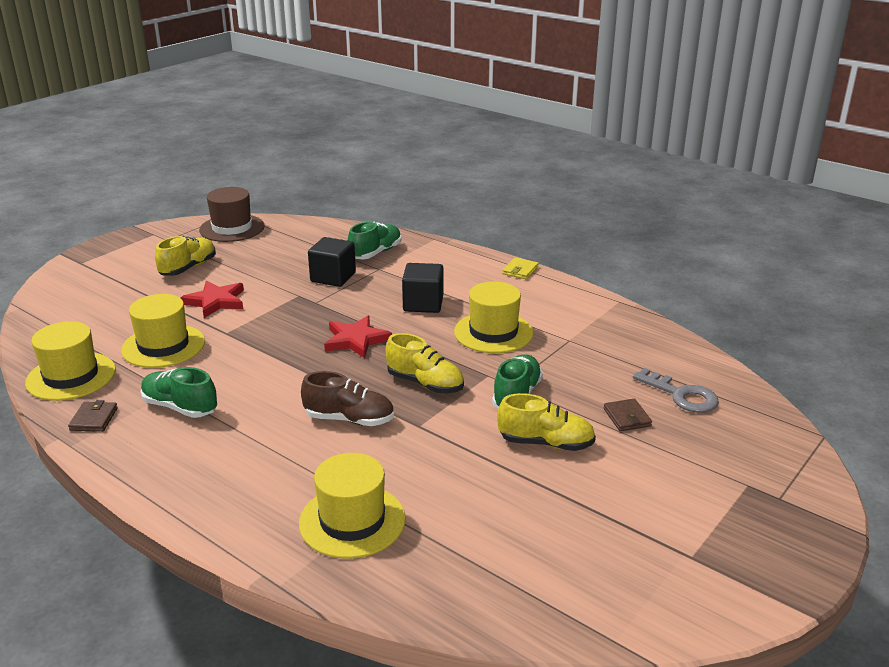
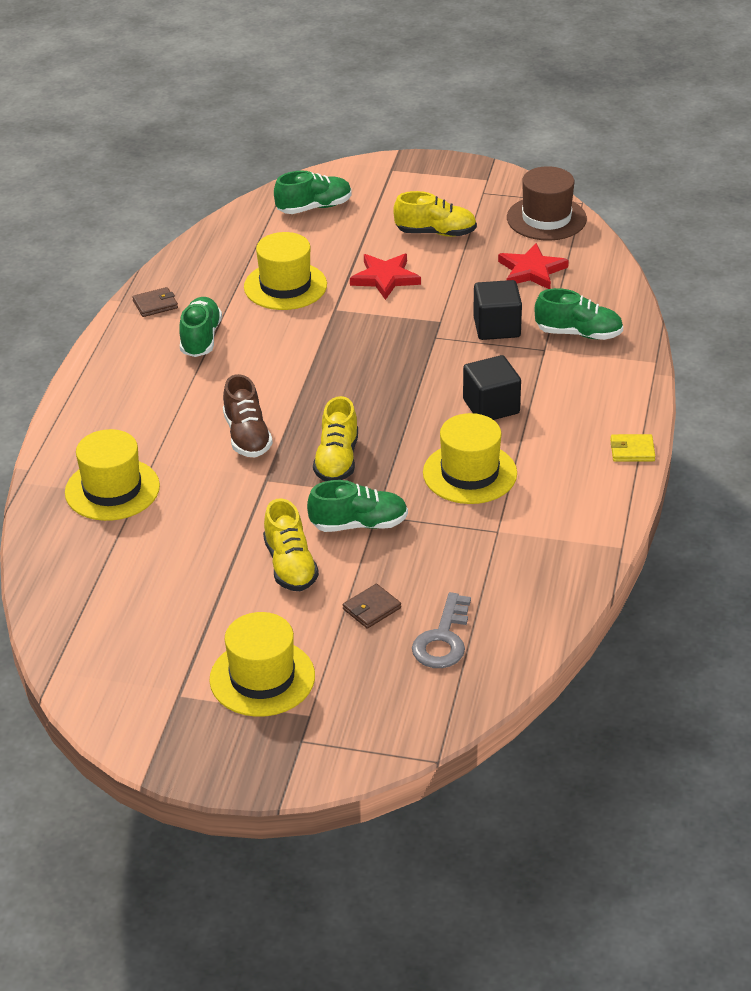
camera: 65 degrees right, 10 degrees up
yellow hat [25,321,116,401] -> yellow hat moved to [209,612,315,717]
red star [324,316,392,358] -> red star moved to [498,243,569,289]
none -> green shoe [274,171,351,214]

